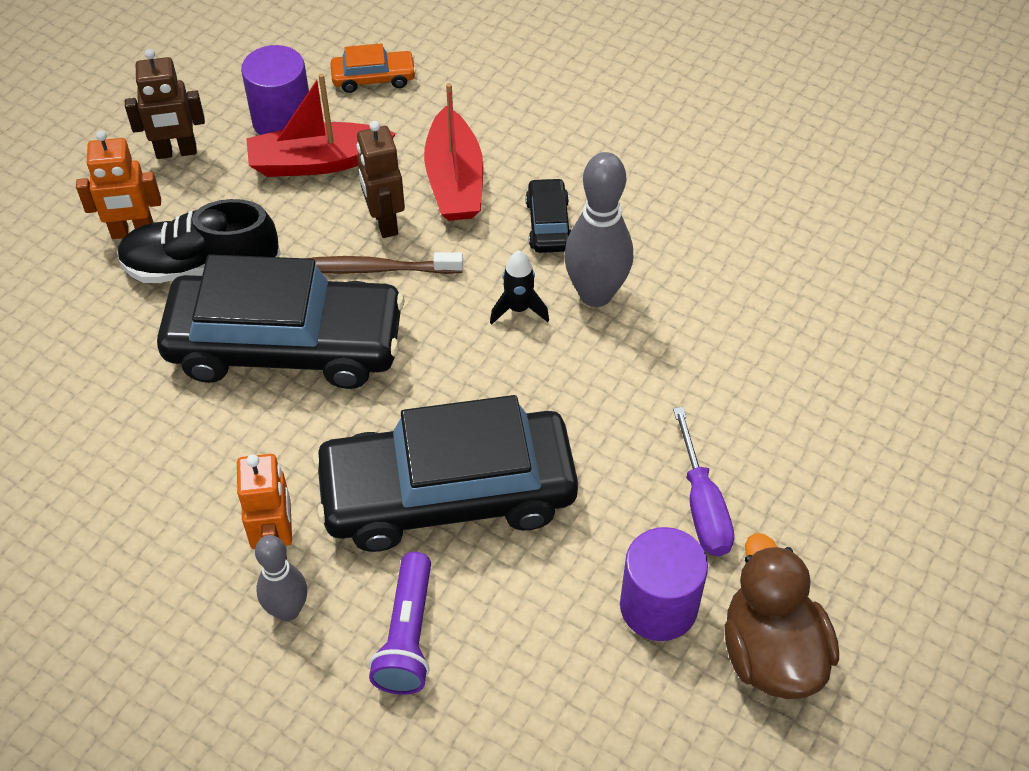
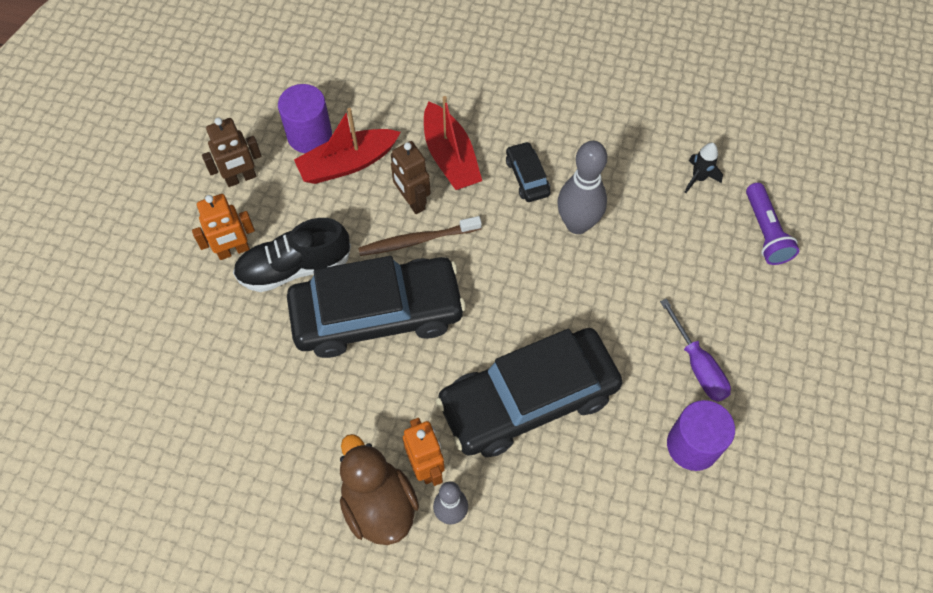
camera: 15 degrees left, 10 degrees up
orange car [330,43,416,93] -> none
purple flashlight [369,552,431,695] -> purple flashlight moved to [746,183,799,265]
black rocket [490,251,549,325] -> black rocket moved to [685,143,723,193]
brown duck [725,533,839,699] -> brown duck moved to [340,434,419,545]

